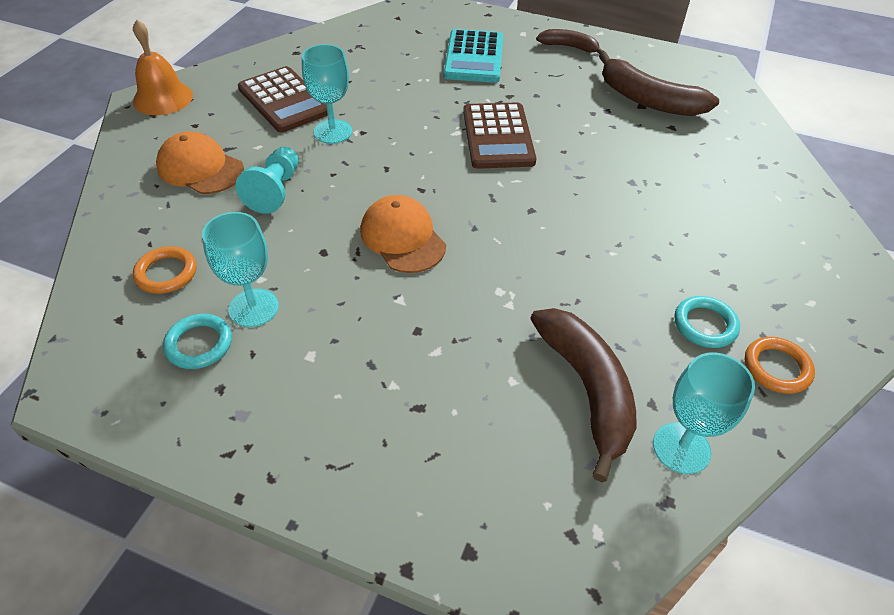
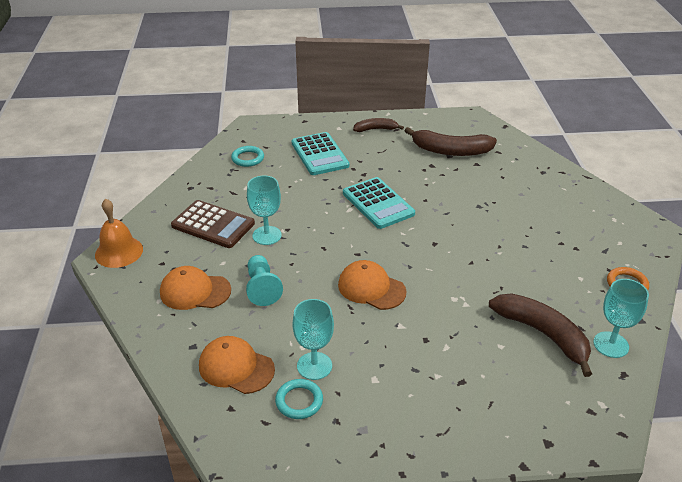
camera: 25 degrees left, 10 degrees down
orange ring [133,246,196,294] -> orange cap [199,336,275,394]
brown calculator [463,102,536,169] -> turquoise calculator [343,177,415,229]
turquoise ring [674,296,740,348] -> turquoise ring moved to [231,146,264,167]

